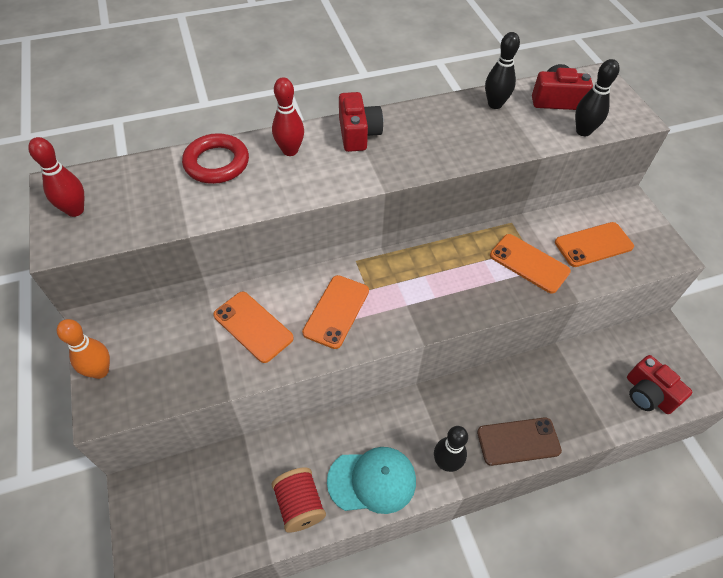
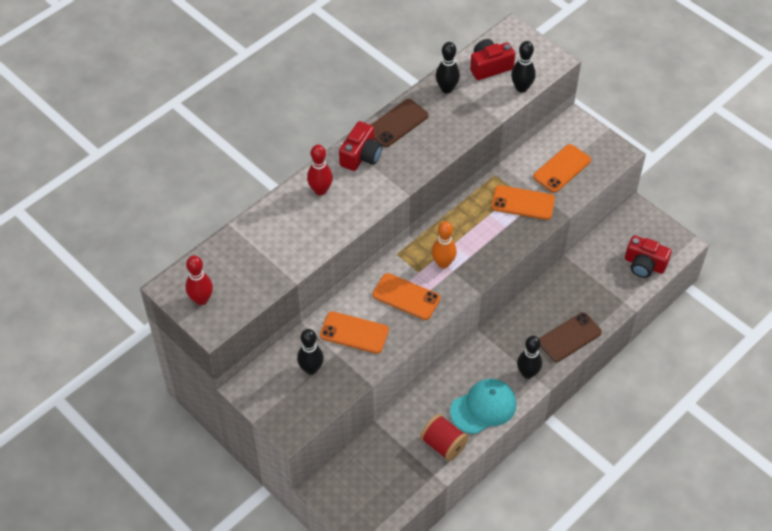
camera: 25 degrees left, 0 degrees up
orange bowling pin [57,319,110,379] -> orange bowling pin moved to [432,221,457,268]
red ring [182,133,249,184] -> none
orange phone [302,275,369,349] -> orange phone turned 60 degrees counterclockwise [372,273,440,320]
red camera [339,92,383,152] -> red camera turned 60 degrees clockwise [339,121,382,171]
none -> black bowling pin [297,329,324,375]
none -> brown phone [371,99,429,147]

